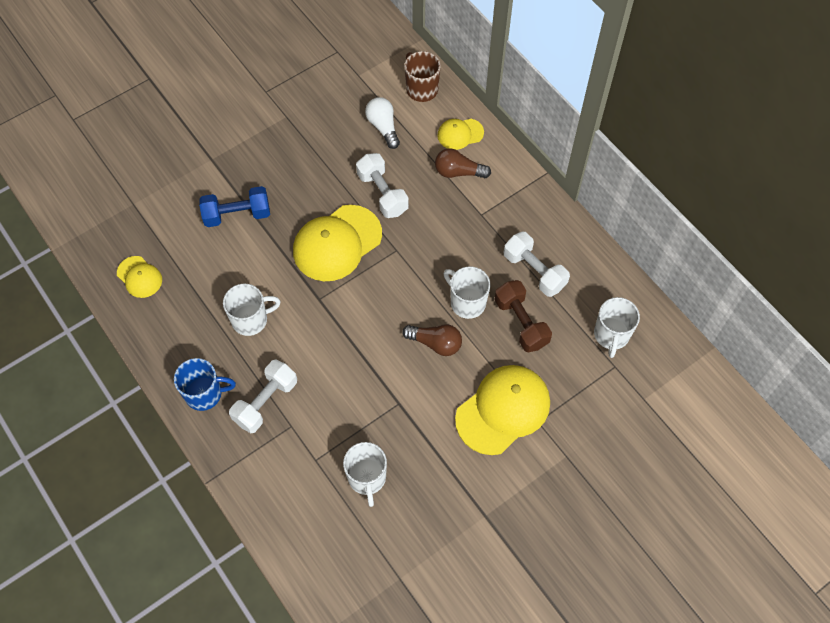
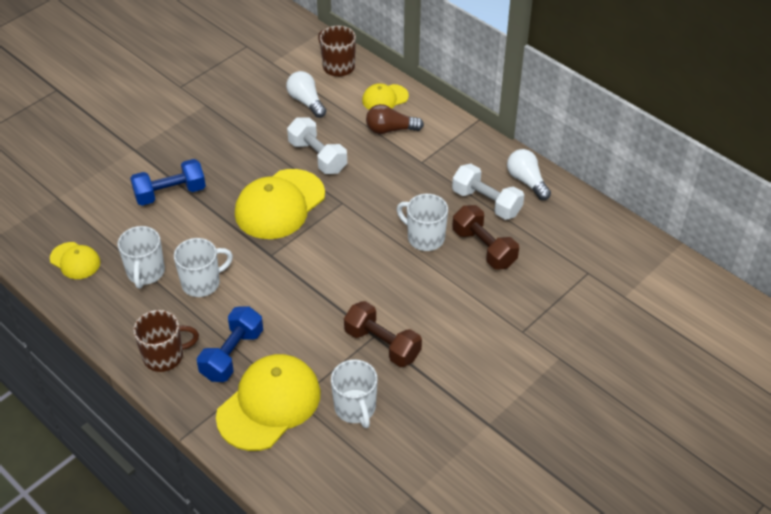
camera: 10 degrees left, 15 degrees down
blue mug [174,358,236,411] -> brown mug [133,310,199,372]
white dumbbell [229,360,297,433] -> blue dumbbell [197,306,263,382]
brown light bulb [402,324,462,356] -> none
yellow cap [455,365,550,455] -> yellow cap moved to [216,354,321,451]
white mug [594,297,640,358] -> white mug moved to [117,226,165,289]
none -> brown dumbbell [344,301,422,367]
none -> white light bulb [507,149,551,200]

